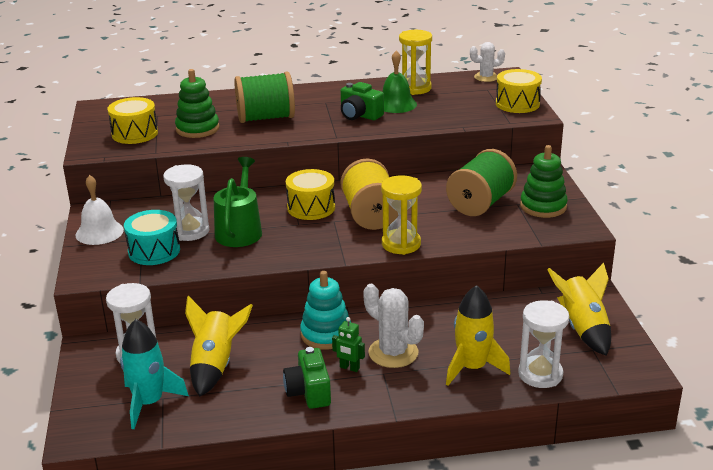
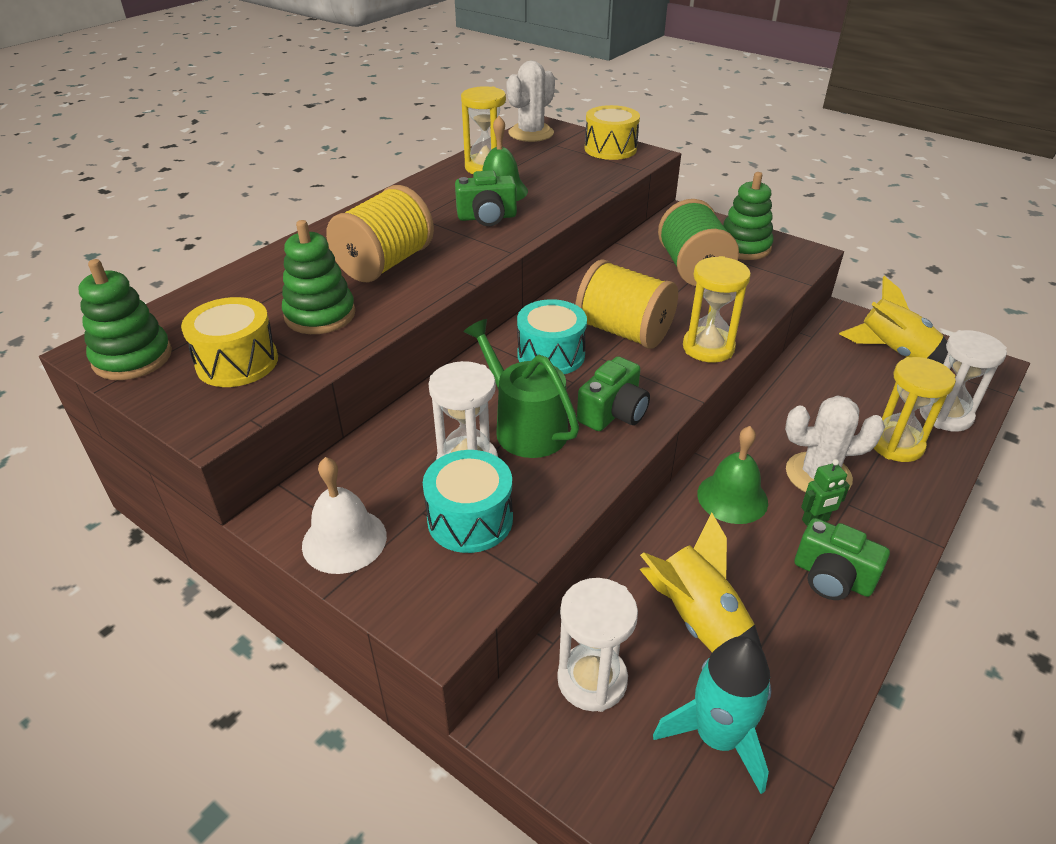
camera: 45 degrees left, 10 degrees up
green spool [234,72,295,123] -> yellow spool [326,185,434,282]
yellow drum [286,169,335,220] -> turquoise drum [517,299,587,374]
turquoise stacking toy [300,271,351,350] -> green bell [697,426,768,524]
yellow rocket [446,285,511,386] -> yellow hourglass [874,357,956,462]
white cactus [470,42,505,82] -> white cactus [506,61,555,142], size x1.54
none -> green stacking toy [78,259,172,380]
none -> green camera [577,357,650,431]

